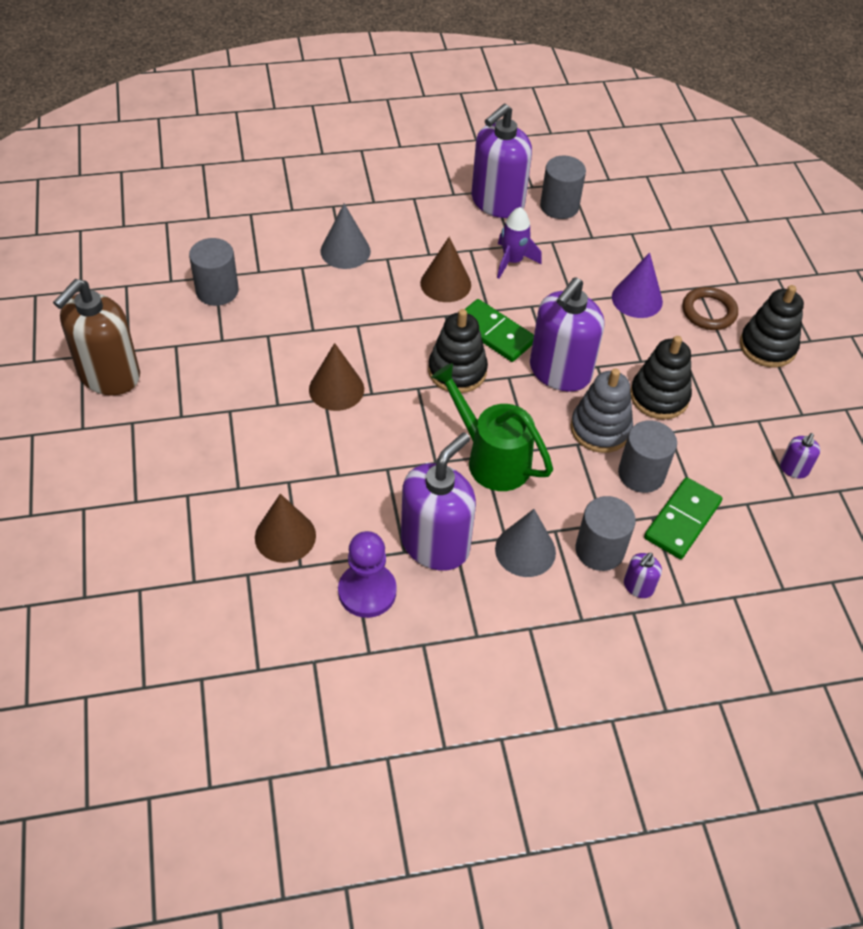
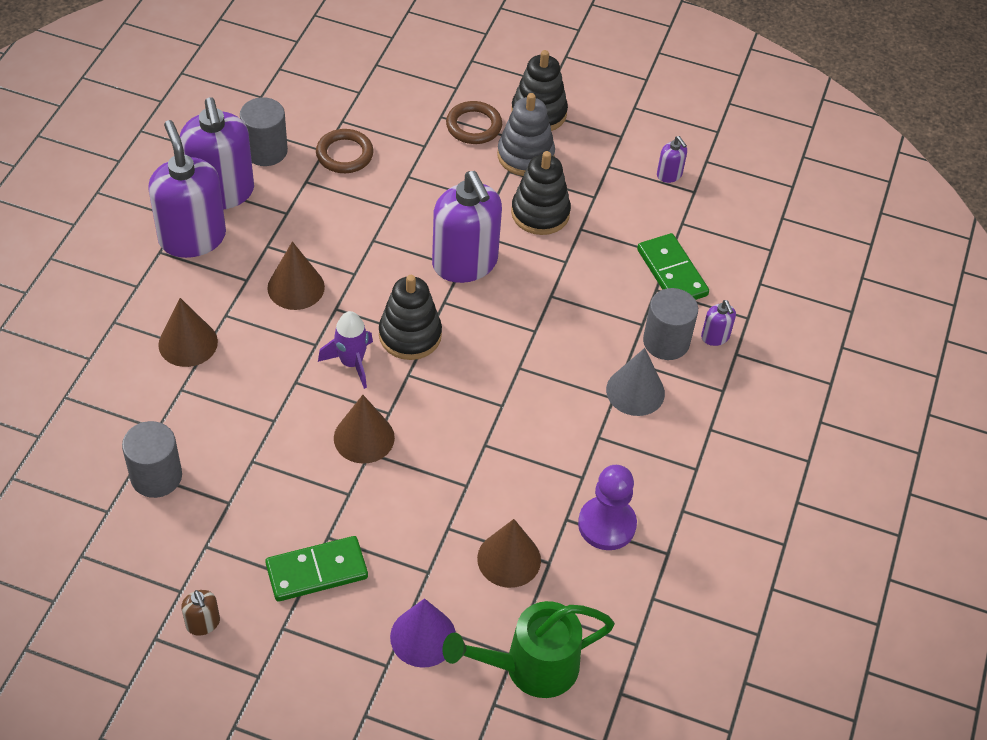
camera: 60 degrees left, 0 degrees up
brown soap dispenser [53,279,140,395] -> brown soap dispenser [181,590,220,636], size x0.43
grey cone [320,203,371,269] -> brown cone [158,298,218,367]
purple soap dispenser [401,432,476,570] -> purple soap dispenser moved to [148,120,226,258]
green watering can [431,363,553,491] -> green watering can moved to [442,601,615,698]
green domino [465,299,534,362] -> green domino moved to [265,536,368,602]
purple rocket [497,207,542,279] -> purple rocket moved to [318,311,373,389]
grey stacking toy [570,368,633,453] -> grey stacking toy moved to [497,93,555,176]
purple cone [612,252,663,318] -> purple cone moved to [390,598,456,668]
grey cylinder [618,420,677,493] -> none
none -> brown ring [316,129,374,173]

